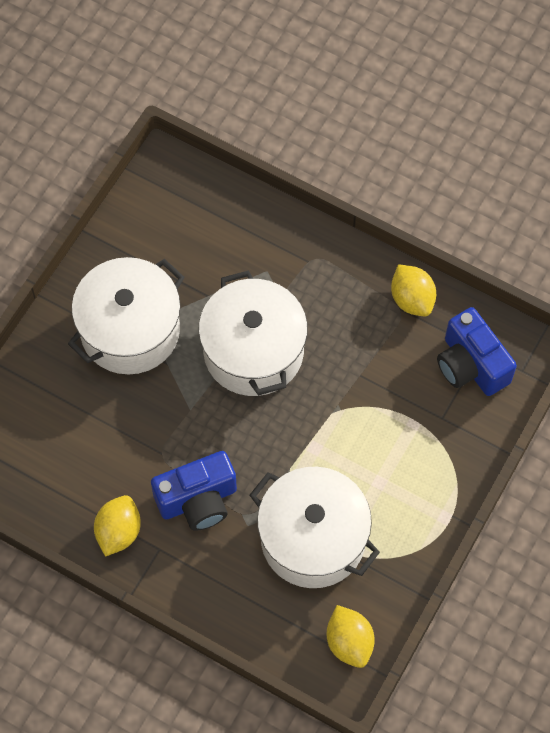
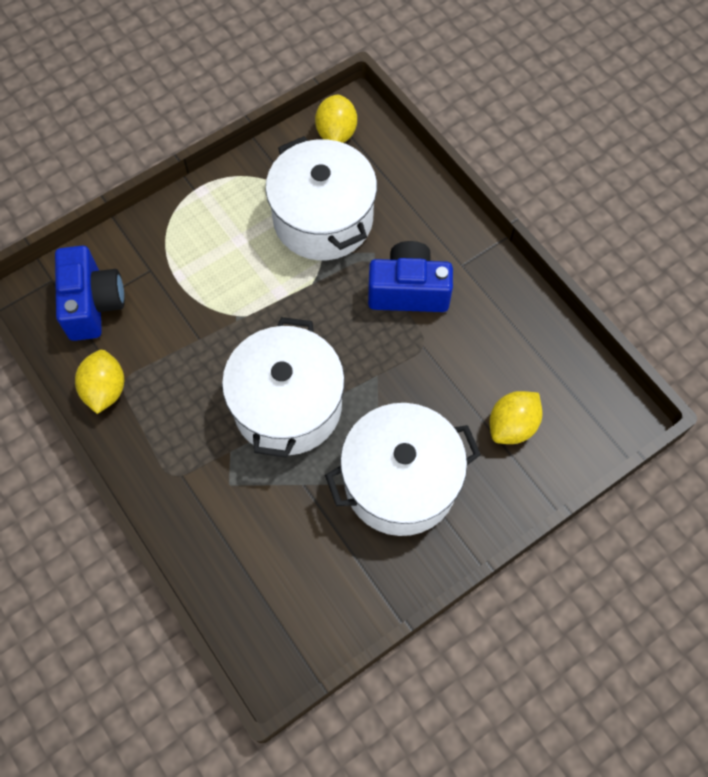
camera: 155 degrees left, 0 degrees up
yellow lemon [94,495,141,557] -> yellow lemon moved to [489,391,542,444]

